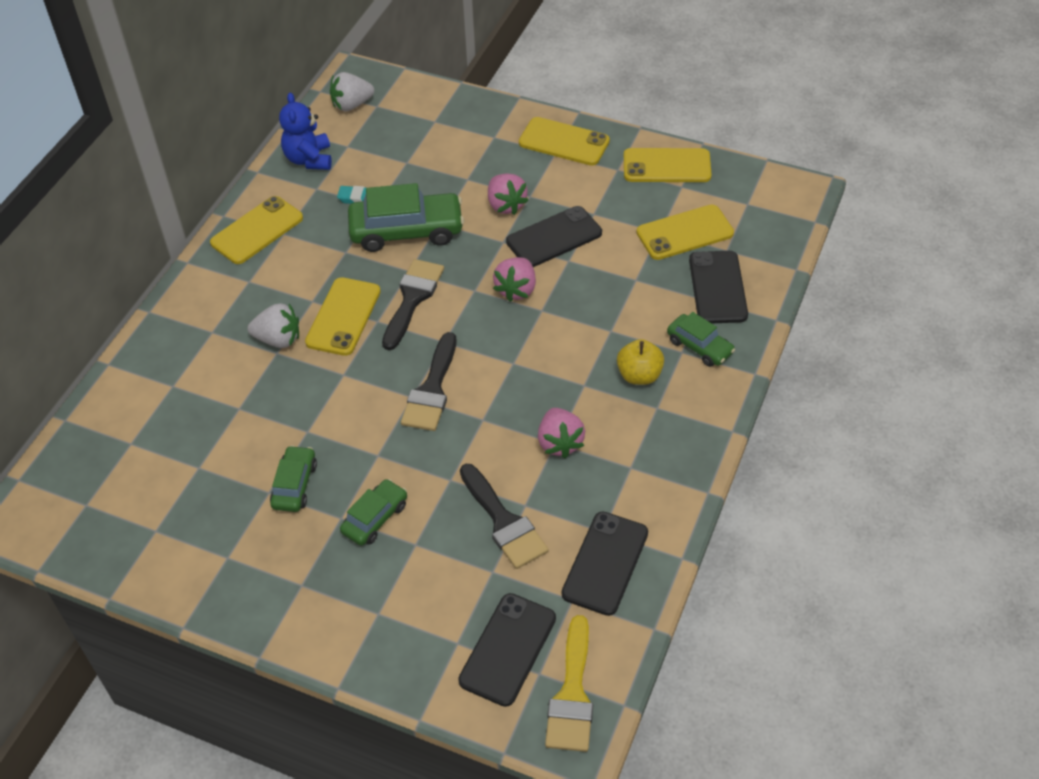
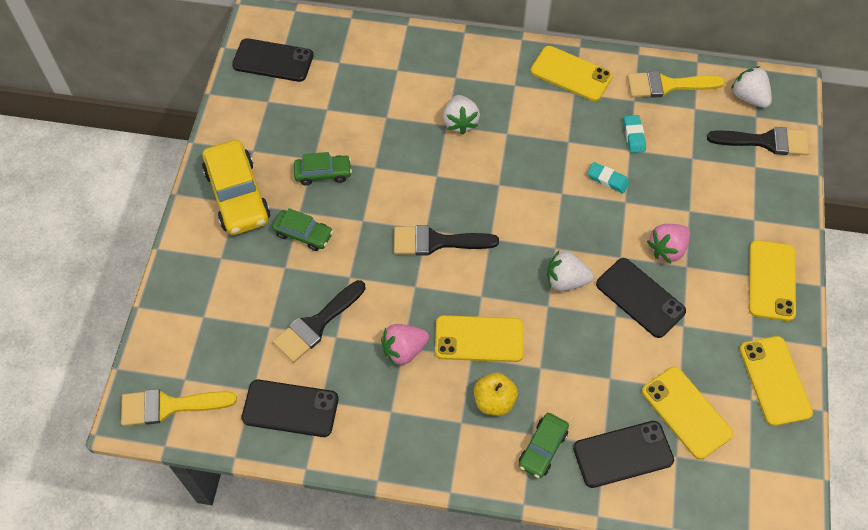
camera: 75 degrees right, 10 degrees up
blue teddy bear [279,93,332,170] -> yellow brush [627,71,725,98]
yellow phone [305,277,381,356] -> yellow phone moved to [435,315,524,362]
green car [348,183,464,252] -> turquoise eraser [587,162,630,193]
black brush [382,259,444,350] -> black brush moved to [707,127,809,155]
black phone [458,593,556,707] -> black phone moved to [232,38,313,82]
pink strawberry [493,257,536,302] -> white strawberry [547,251,594,291]
none -> yellow car [202,140,270,235]

